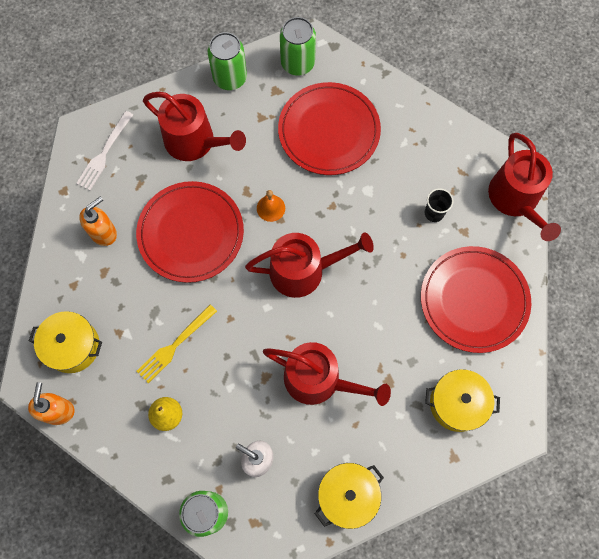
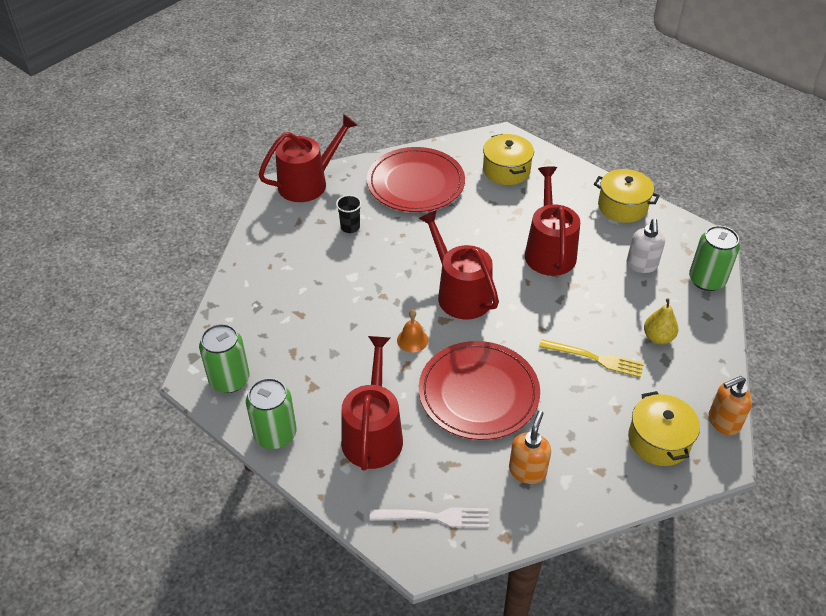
camera: 115 degrees left, 25 degrees down
orange soap dispenser [79,197,117,246] -> orange soap dispenser turned 90 degrees clockwise [509,411,551,484]
red plate [278,82,381,175] -> none

